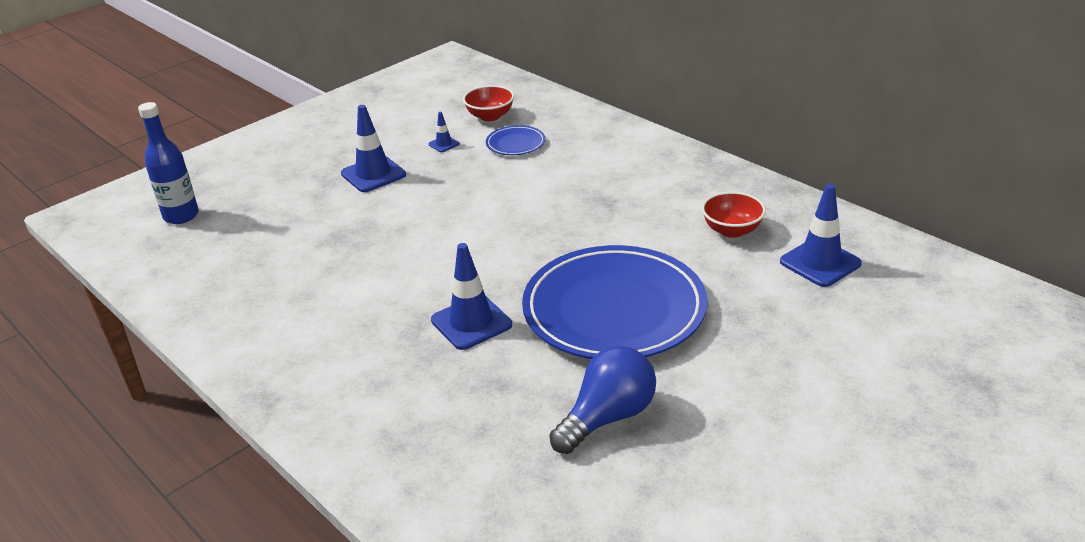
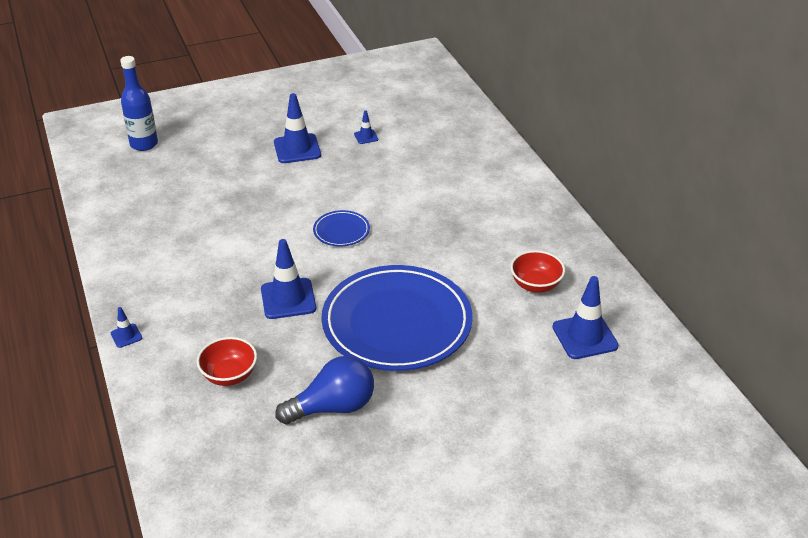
camera: 20 degrees right, 5 degrees up
red bowl [463,85,514,121] -> red bowl moved to [197,337,257,386]
blue plate [486,125,546,155] -> blue plate moved to [313,210,370,246]
none -> blue traffic cone [111,307,142,348]

